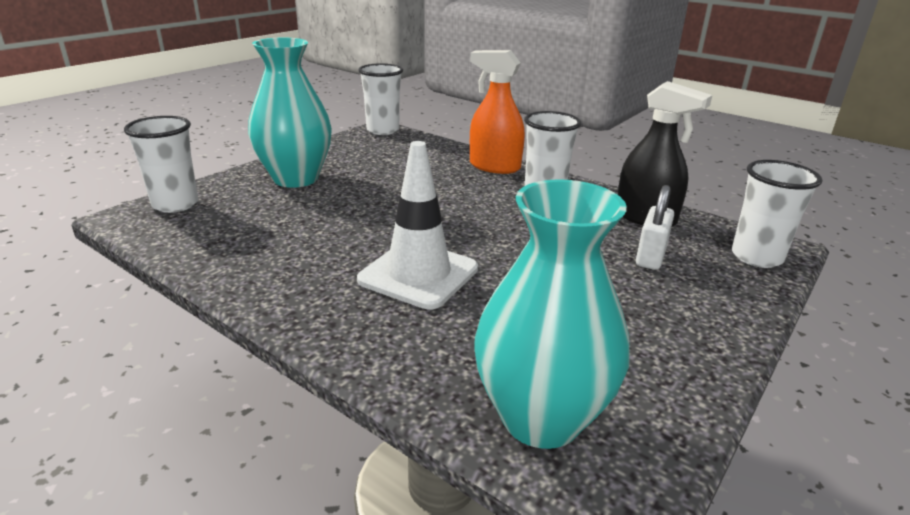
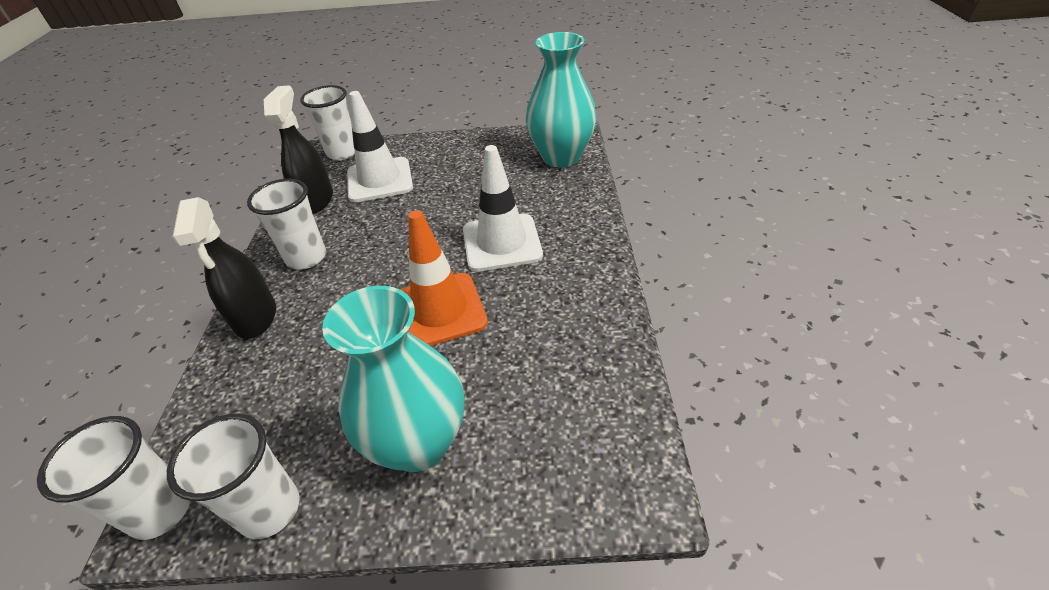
camera: 125 degrees left, 15 degrees up
white cup [124,116,198,213] -> white cup moved to [167,414,300,539]
orange spray bottle [470,50,525,174] -> black spray bottle [172,197,276,339]
white padlock [636,185,674,270] -> white traffic cone [347,91,413,202]
none -> orange traffic cone [400,210,488,346]

